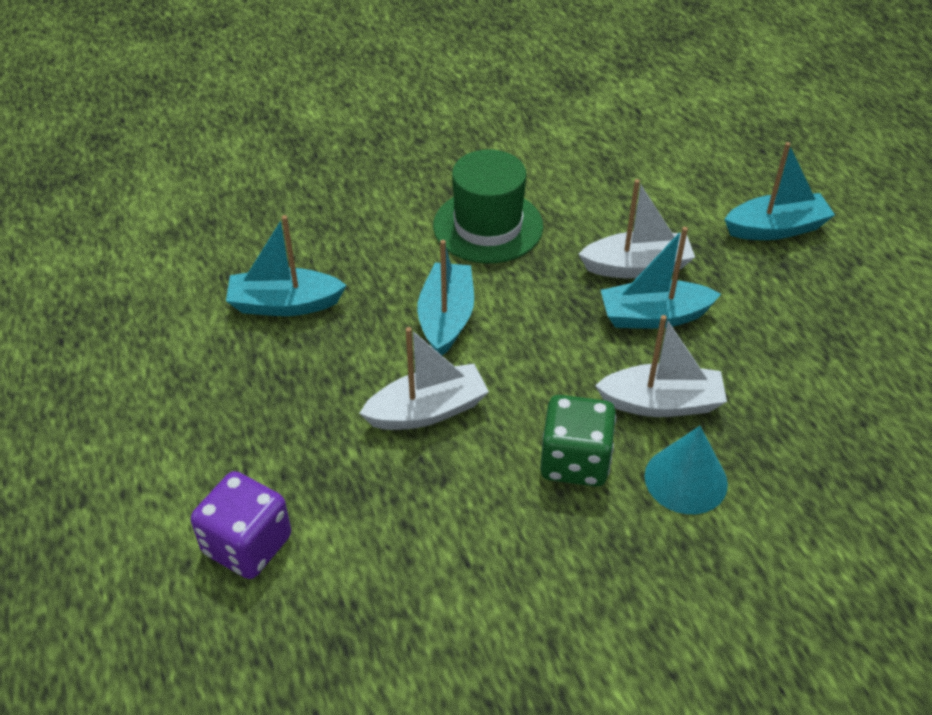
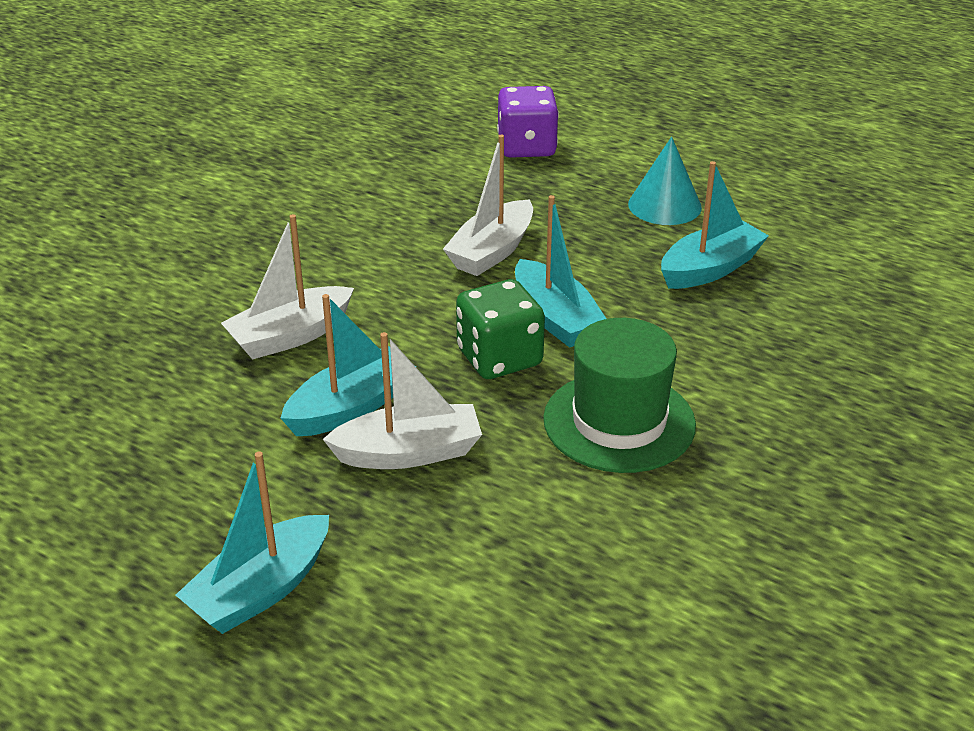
camera: 145 degrees right, 10 degrees down
green dice [540,395,616,487] -> green dice moved to [456,279,545,379]
white boat [579,179,695,278] -> white boat turned 150 degrees counterclockwise [323,332,482,469]
turquoise cone [645,426,728,514] -> turquoise cone moved to [628,137,702,225]

